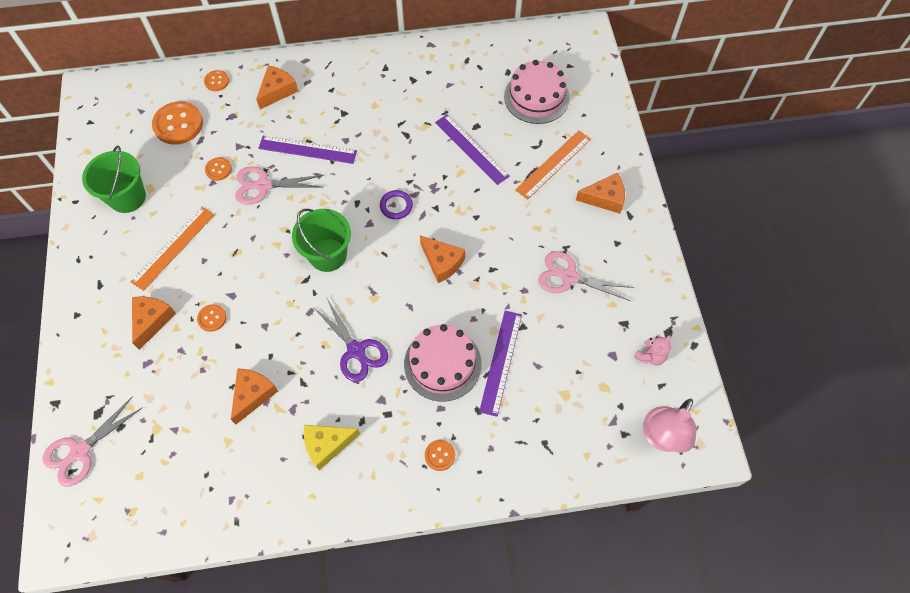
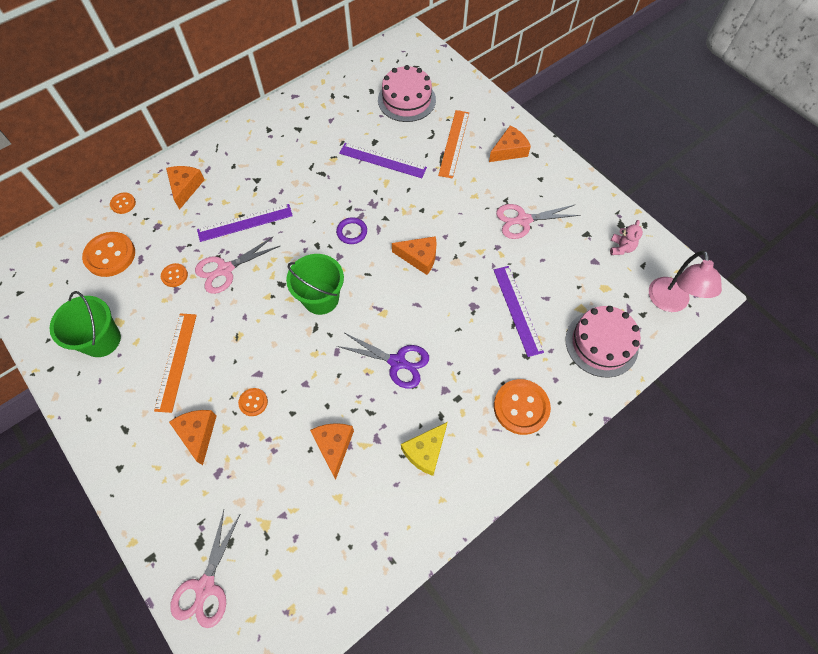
camera: 30 degrees left, 0 degrees up
pink cake [404,324,482,402] -> pink cake moved to [565,306,641,378]
orange button [425,440,455,471] -> orange button [494,379,551,435], size x1.95

